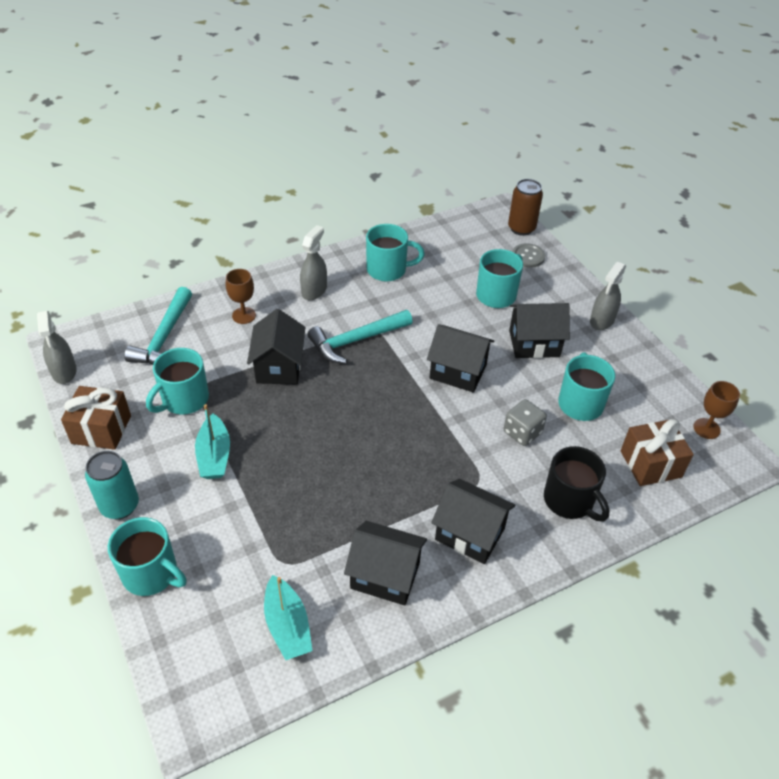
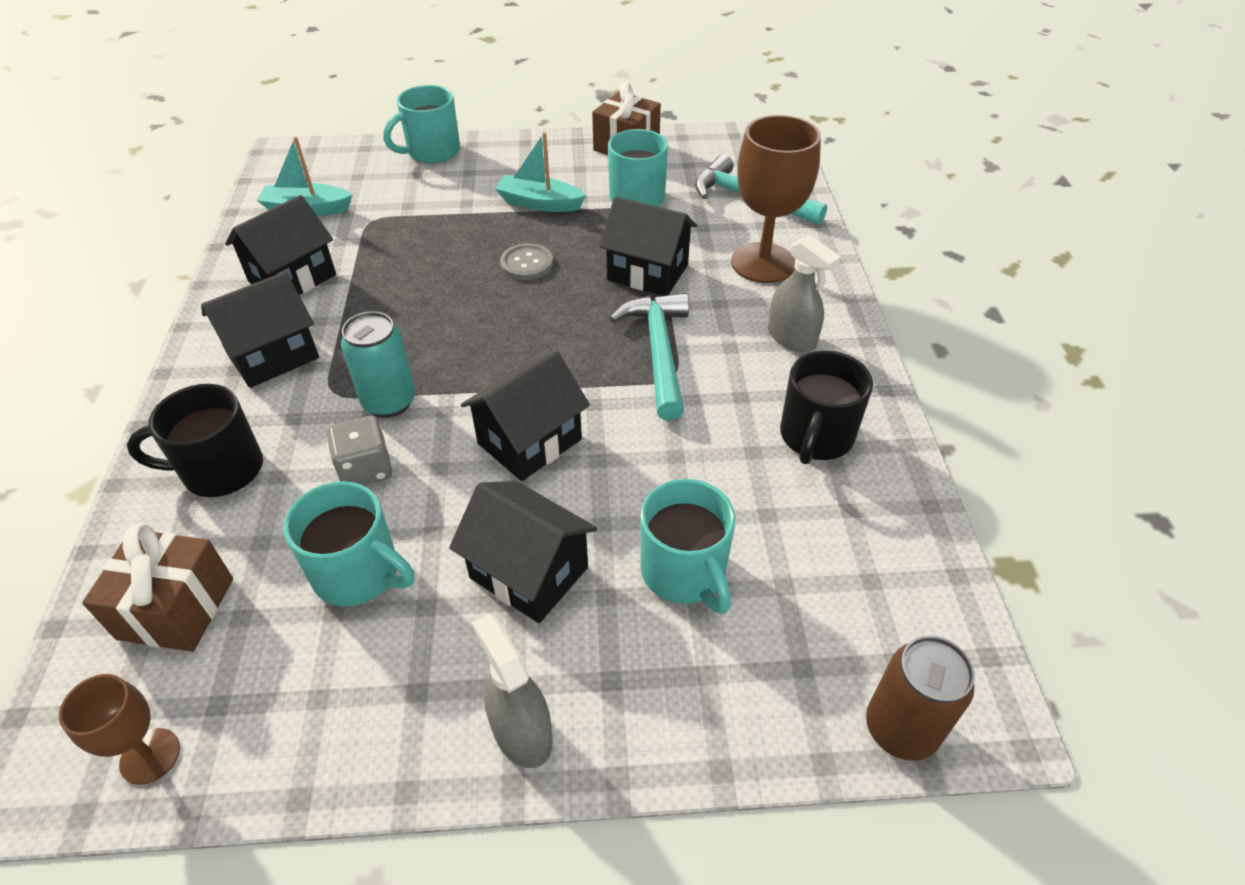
camera: 115 degrees right, 0 degrees up
grey spray bottle [37,311,77,384] -> none
turquoise can [85,451,139,519] -> turquoise can moved to [341,311,415,418]
brown goblet [226,269,256,324] -> brown goblet [731,115,821,283], size x1.88
turquoise mug [366,224,425,281] -> black mug [780,350,873,464]
black house [509,303,570,358] -> black house turned 75 degrees counterclockwise [449,481,597,623]
grey button [512,243,545,268] -> grey button moved to [500,243,553,280]

